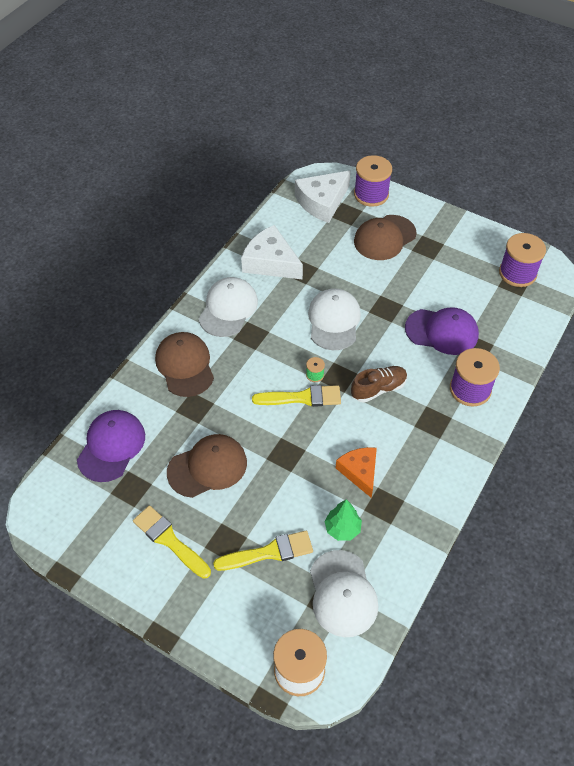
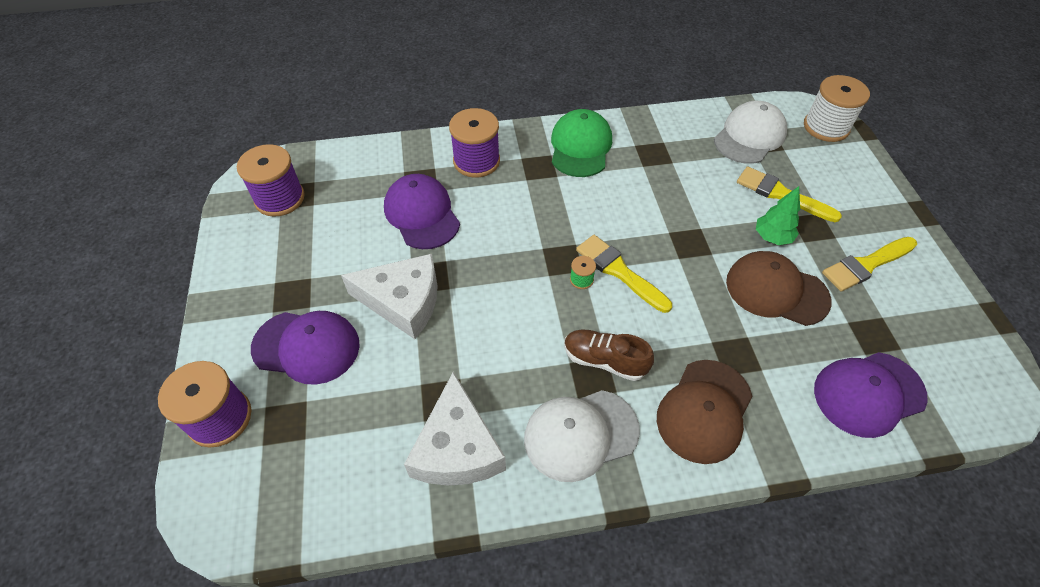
camera: 130 degrees left, 0 degrees up
yellow brush [133,505,211,579] -> yellow brush turned 60 degrees clockwise [822,237,917,291]
white cheese [295,171,351,223] -> white cheese moved to [341,254,438,339]
white cap [308,288,361,350] -> none
green tree [325,499,362,541] -> green tree moved to [756,186,800,245]
orange cheese [336,447,377,498] -> none
brown shoe [351,366,407,403] -> brown shoe moved to [564,330,654,381]
brown cap [354,215,417,260] -> purple cap [251,311,360,385]
none -> green cap [551,109,612,177]

